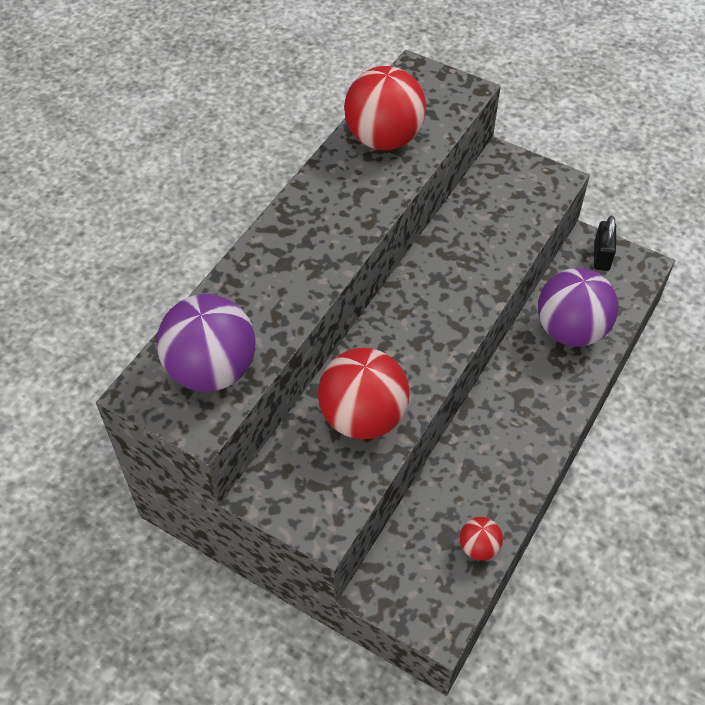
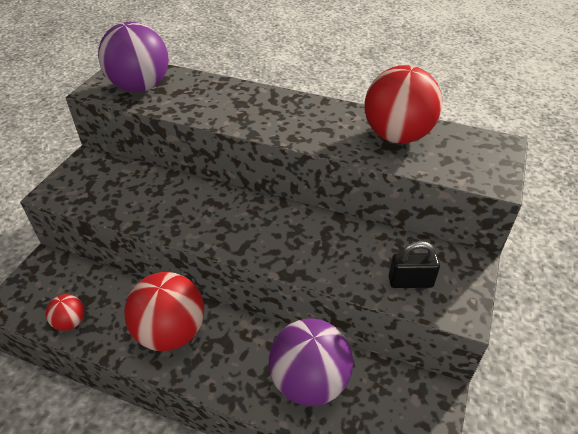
camera: 80 degrees right, 10 degrees down
red ball [318,348,410,439] -> red ball moved to [124,272,204,351]
black padlock [594,216,616,271] -> black padlock moved to [389,241,440,288]

